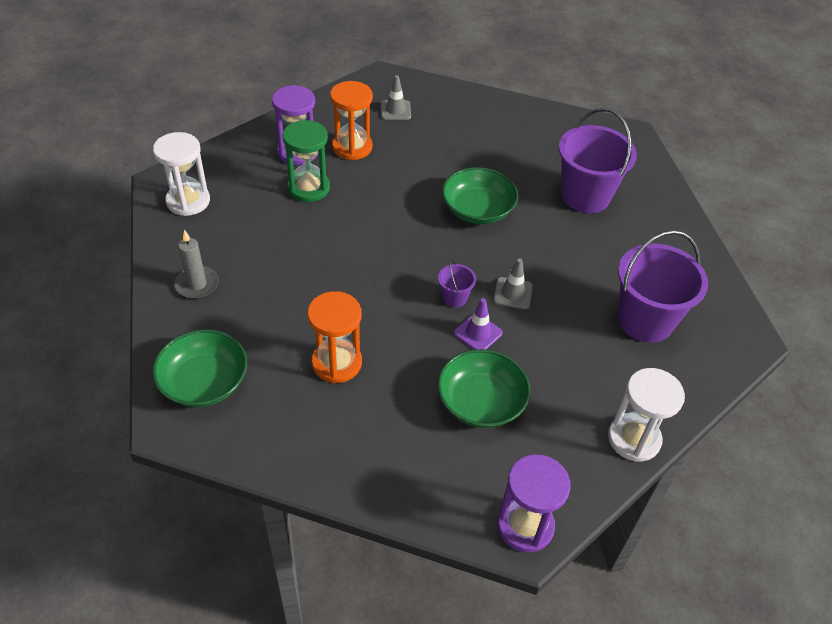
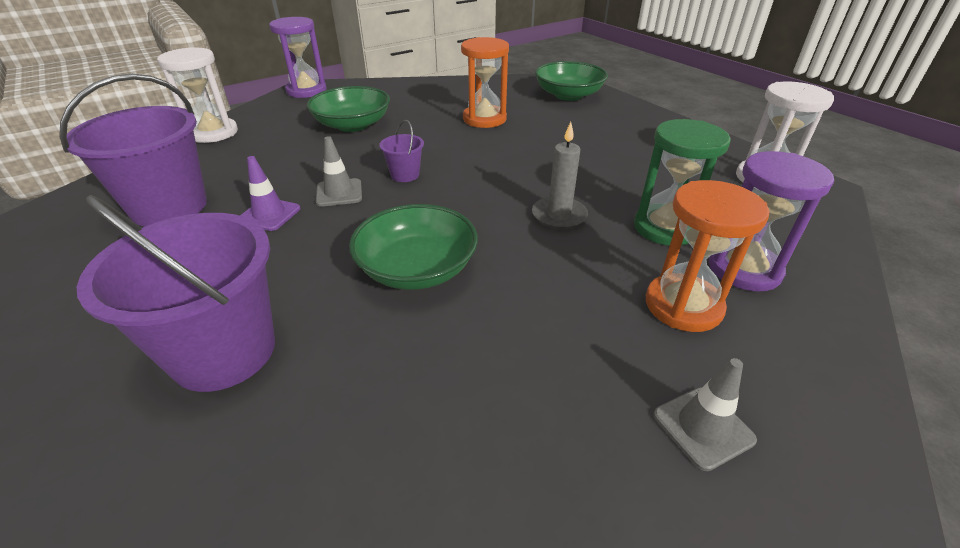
camera: 160 degrees right, 10 degrees down
grey candle [174,230,219,299] -> grey candle moved to [532,122,588,230]
purple traffic cone [454,298,503,349] -> purple traffic cone moved to [240,156,300,231]

